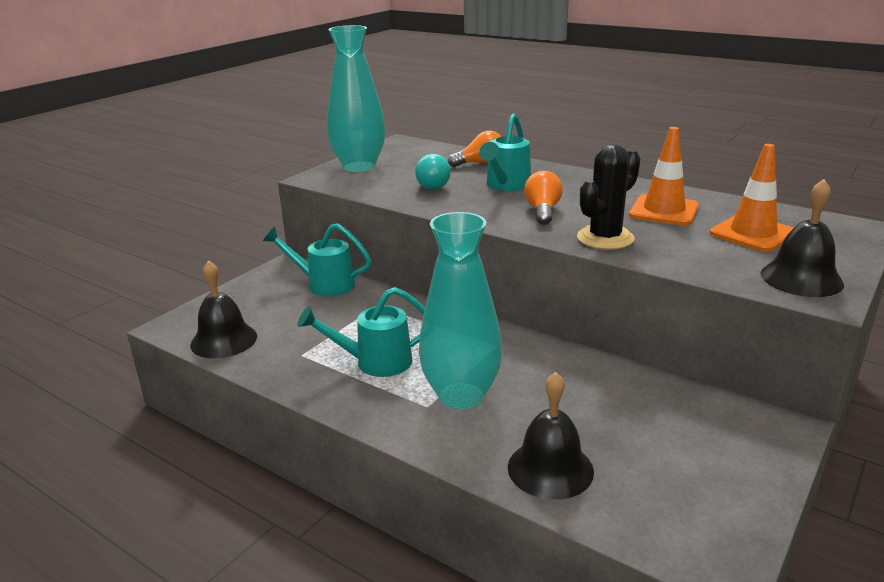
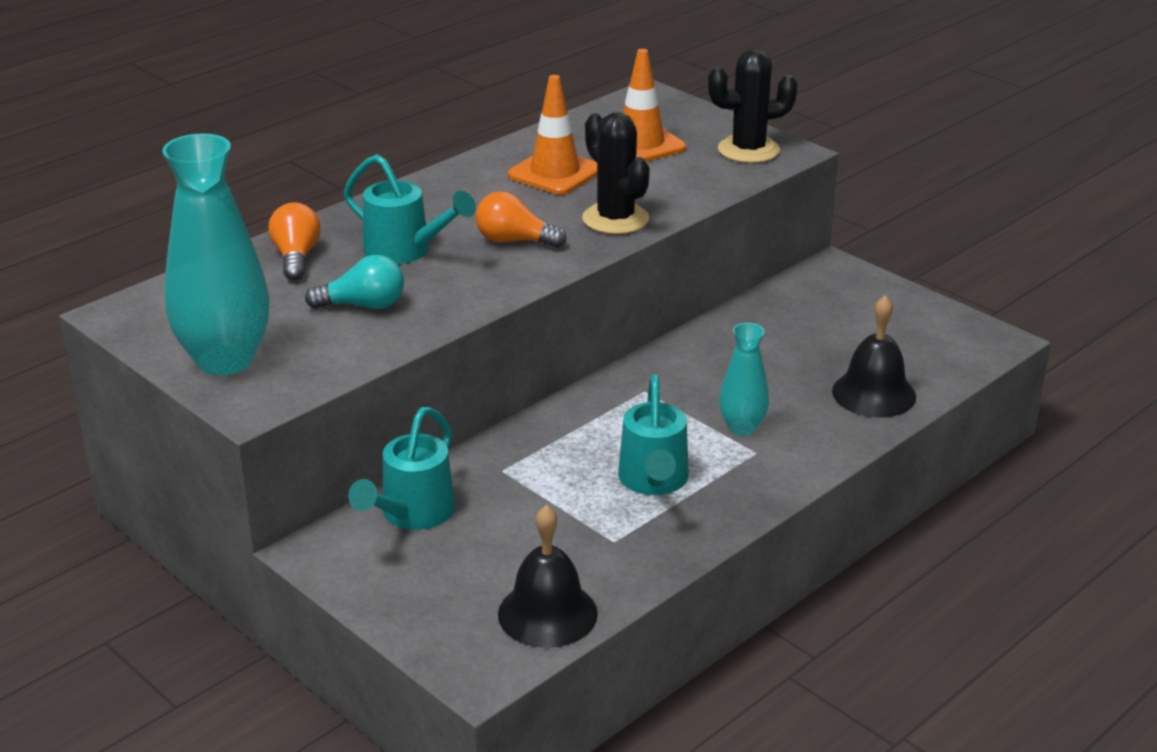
camera: 80 degrees left, 5 degrees up
turquoise vase [419,212,502,409] -> turquoise vase [719,323,769,436], size x0.53
black bell [760,179,844,297] -> black cactus [708,49,798,163]

